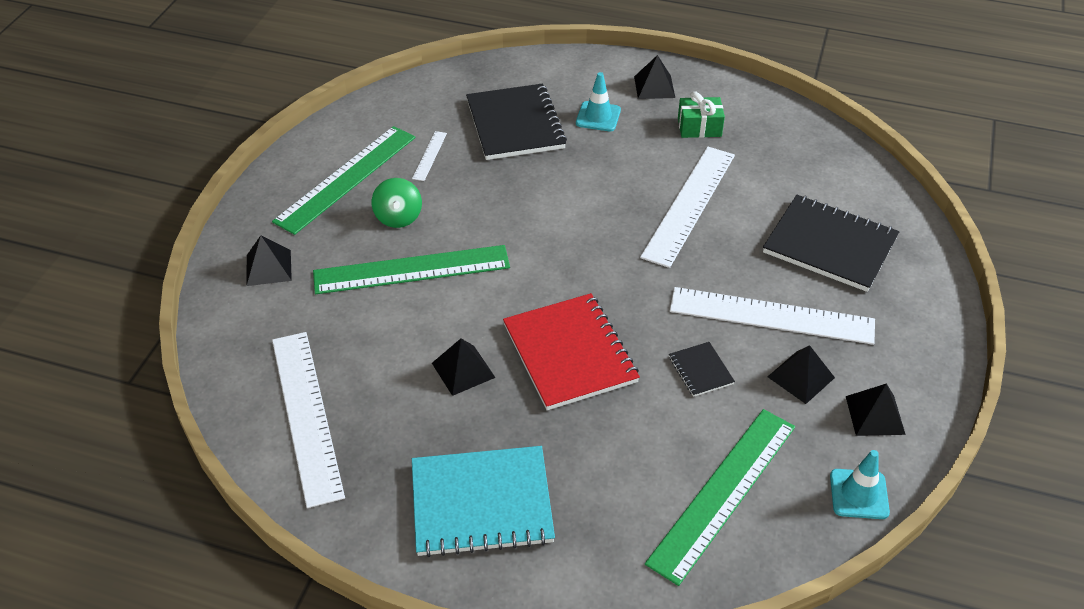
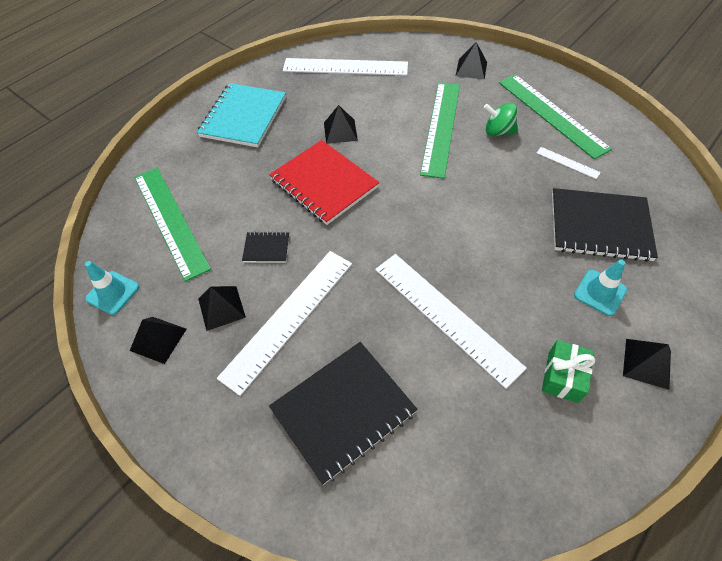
camera: 115 degrees right, 10 degrees up
red notebook [503,293,640,410] -> red notebook turned 45 degrees clockwise [269,140,379,225]

